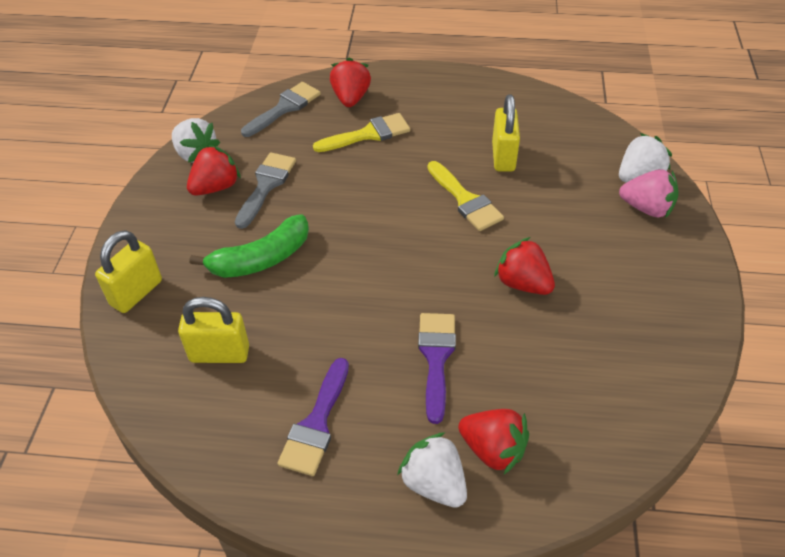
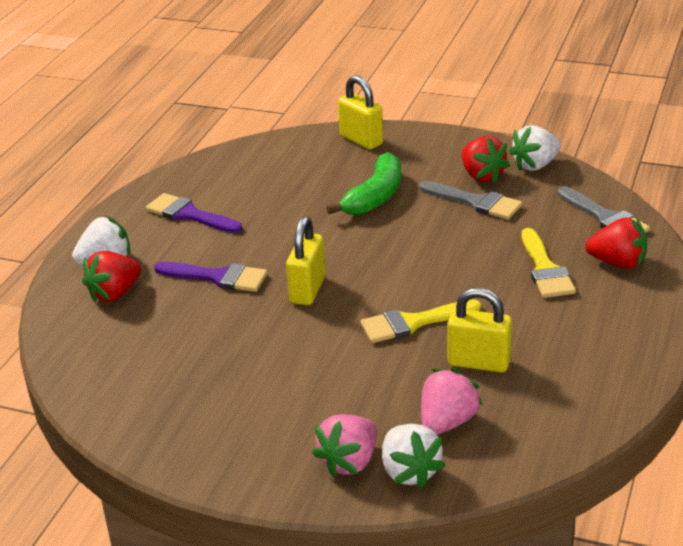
camera: 105 degrees right, 15 degrees down
yellow padlock [178,297,249,363] -> yellow padlock moved to [286,216,326,305]
green banana [189,214,309,278] -> green banana turned 135 degrees counterclockwise [326,152,401,215]
red strawberry [494,237,555,295] -> none
none -> pink strawberry [421,368,482,435]

